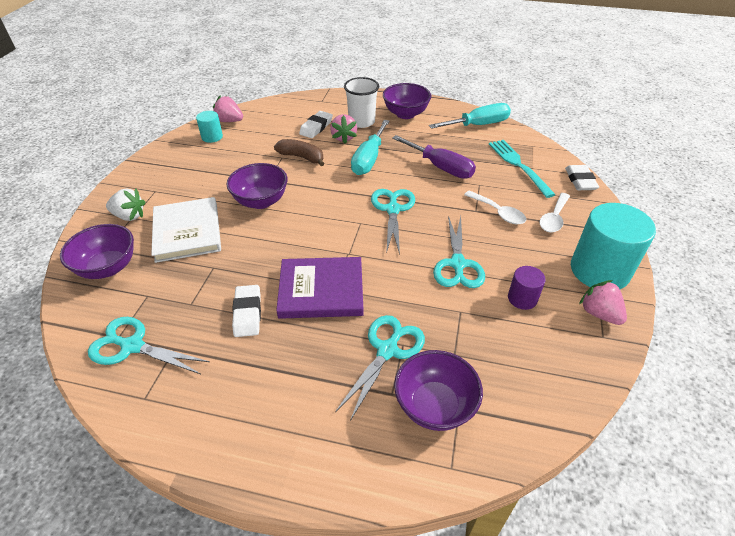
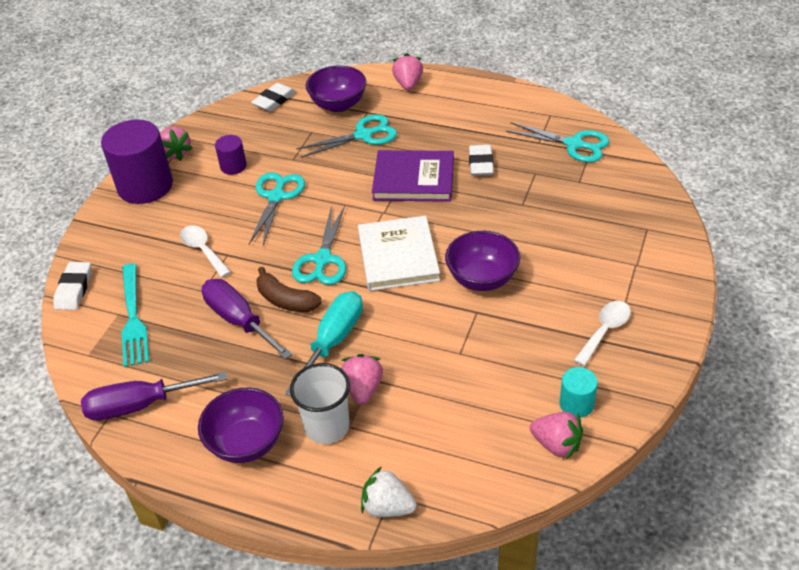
camera: 170 degrees left, 0 degrees up
purple bowl [60,224,134,279] -> none
white strawberry [106,188,145,221] -> white strawberry moved to [361,466,417,517]
white book [151,197,221,263] -> white book moved to [358,216,440,291]
brown banana [274,139,325,166] -> brown banana moved to [257,267,322,312]
white eraser [299,111,333,138] -> white eraser moved to [251,83,296,112]
turquoise scissors [335,315,425,421] -> turquoise scissors turned 150 degrees counterclockwise [296,114,397,158]
turquoise screwdriver [429,103,511,129] -> purple screwdriver [81,372,227,421]
white spoon [539,193,570,233] -> white spoon moved to [574,301,631,366]
turquoise cylinder [571,203,656,289] -> purple cylinder [101,119,173,204]
none -> pink strawberry [392,53,423,90]

